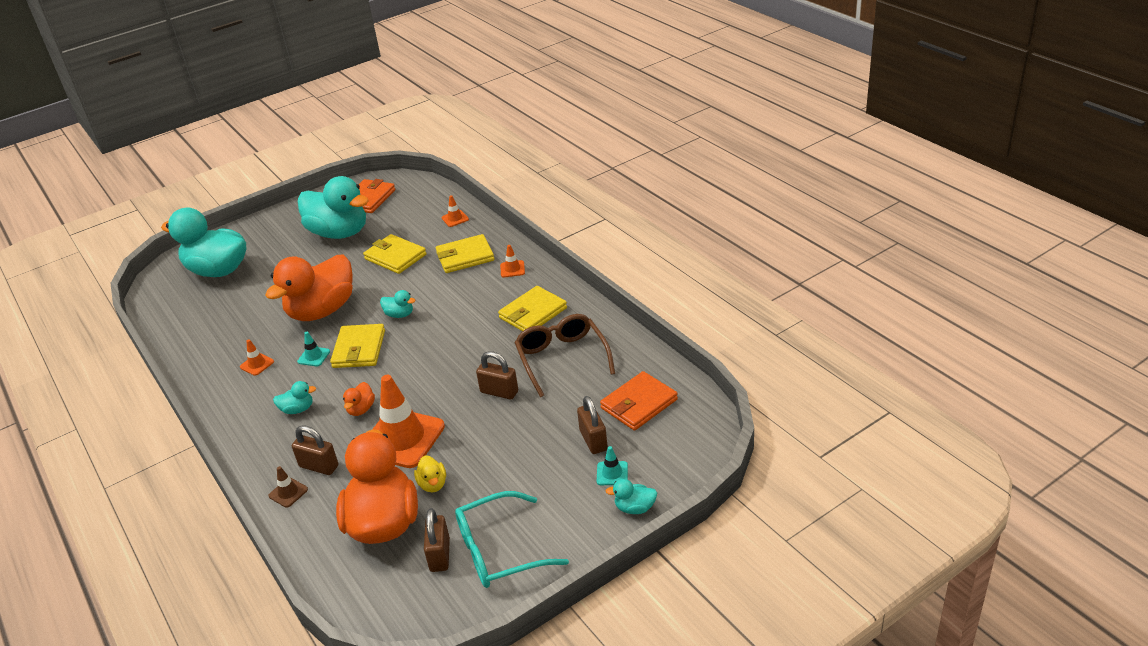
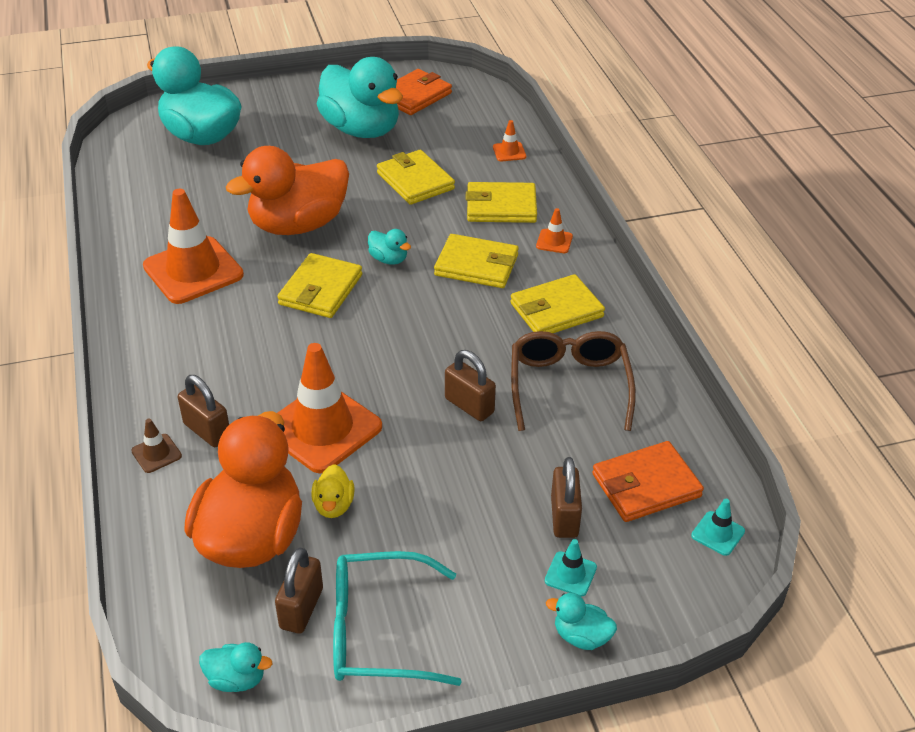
camera: 15 degrees right, 5 degrees up
orange traffic cone [240,339,274,376] -> orange traffic cone [143,189,244,304], size x2.35
turquoise duck [273,381,316,414] -> turquoise duck moved to [199,642,272,692]
turquoise traffic cone [297,332,330,366] -> turquoise traffic cone moved to [691,499,745,556]
orange duck [343,382,375,416] -> none
none -> yellow wallet [434,234,519,288]

